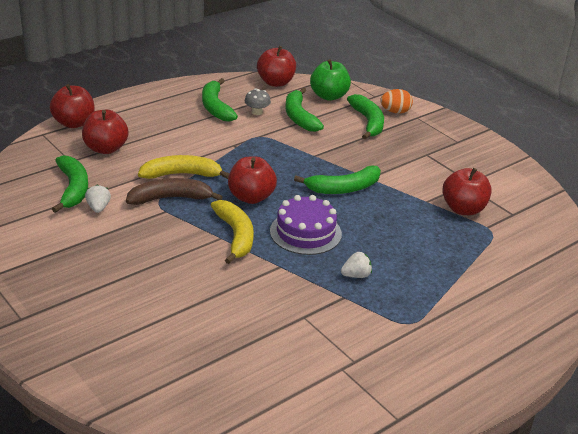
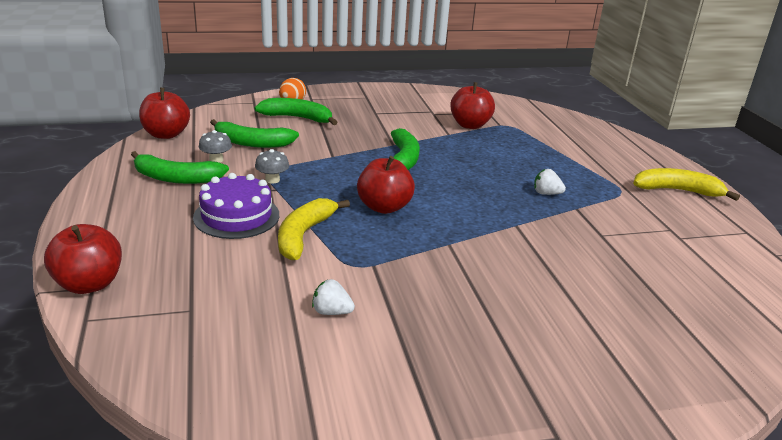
camera: 65 degrees left, 5 degrees down
green banana [52,155,88,213] -> none
red apple [82,110,128,154] -> none
brown banana [126,178,222,205] -> none
yellow banana [211,200,254,264] -> yellow banana moved to [633,168,740,201]
purple cake [270,195,342,255] -> purple cake moved to [193,173,279,239]
green apple [310,59,351,101] -> none
white strawberry [341,252,372,278] -> white strawberry turned 75 degrees counterclockwise [534,169,566,195]
none -> grey mushroom [255,149,289,184]

